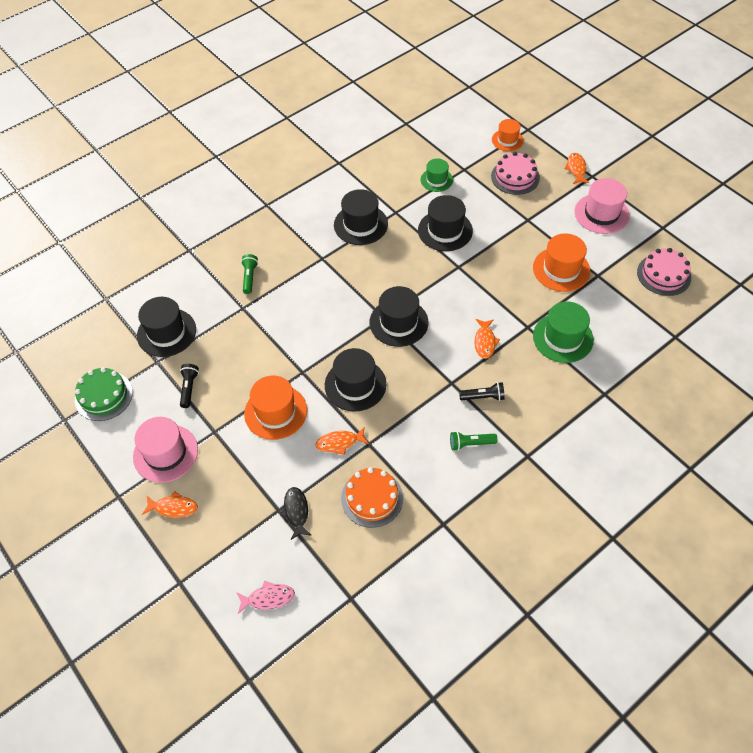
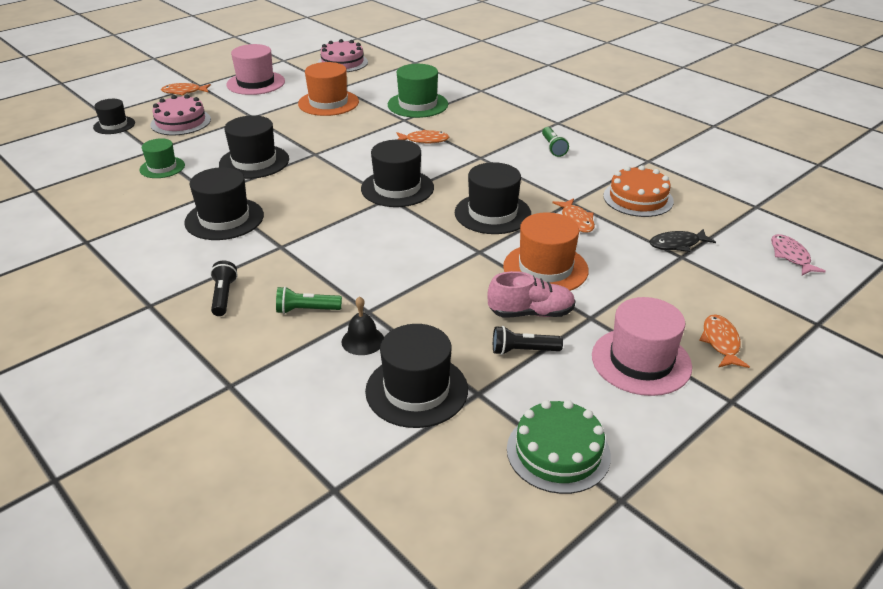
camera: 95 degrees left, 20 degrees down
black flashlight [459,382,505,401] -> black flashlight moved to [210,260,238,316]
orange hat [492,119,524,151] -> black hat [93,99,135,134]
none -> black bell [341,296,384,355]
none -> pink shoe [487,271,576,317]

